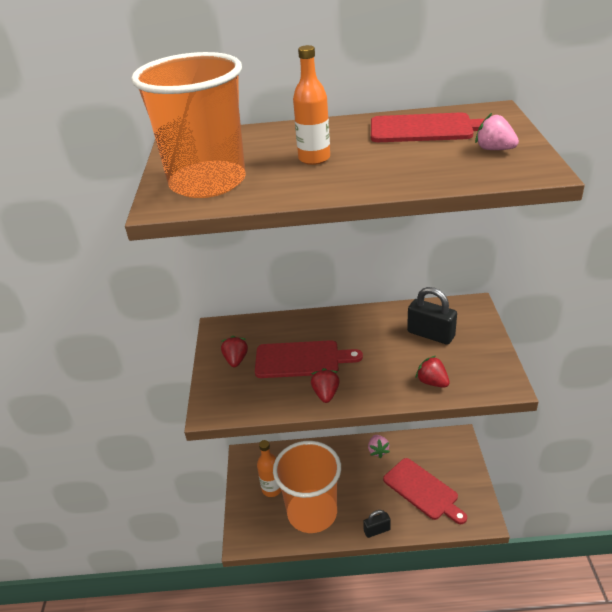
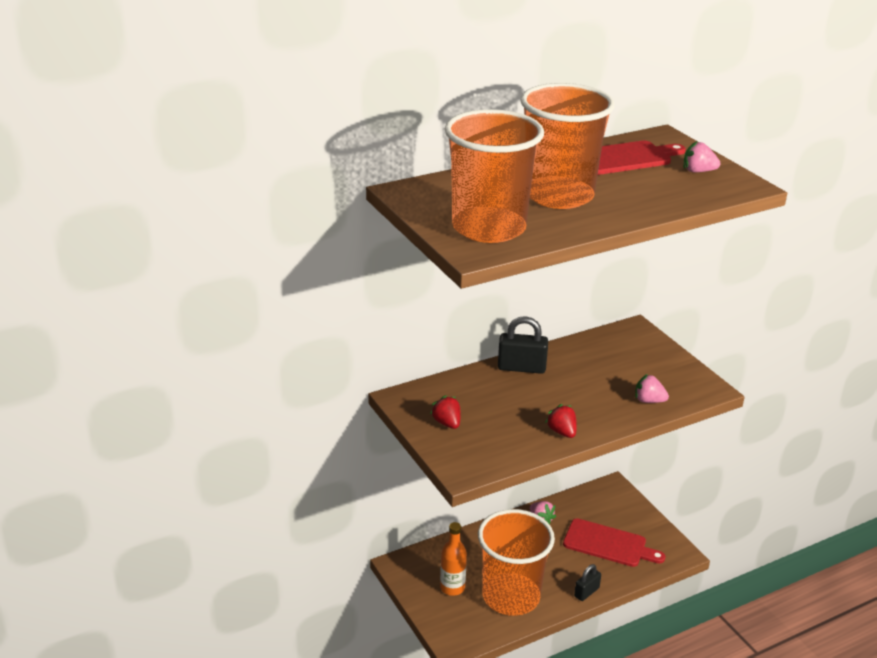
camera: 30 degrees left, 5 degrees down
red cutting board [255,340,363,378] -> none
orange bottle [293,45,330,165] -> orange cup [520,83,615,209]
black padlock [407,287,457,345] -> black padlock moved to [498,316,548,374]
red strawberry [416,356,450,388] -> pink strawberry [635,374,669,403]

